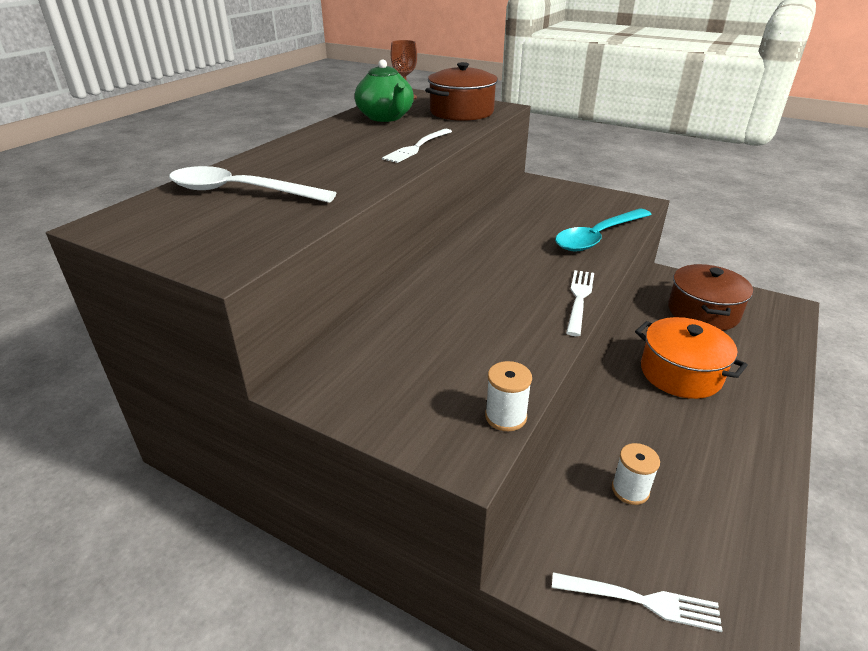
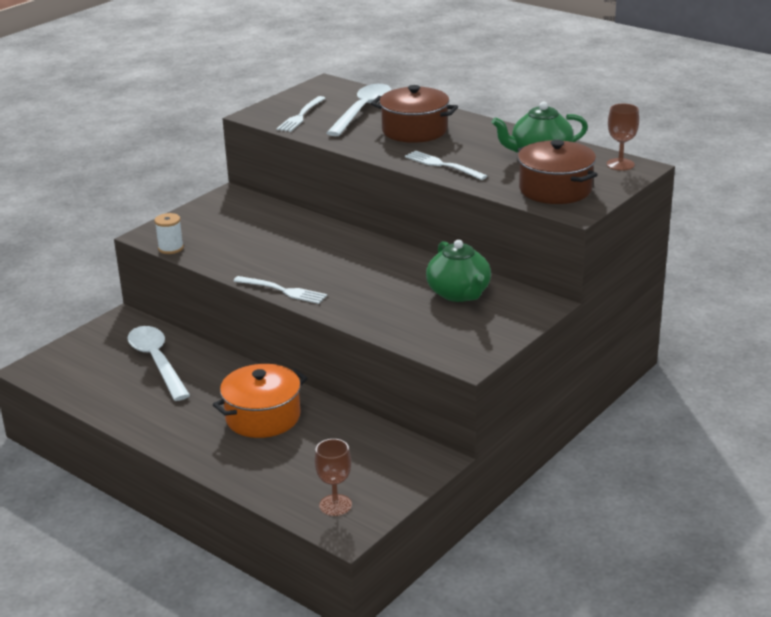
camera: 100 degrees right, 5 degrees down
white fork [552,572,723,632] -> white fork moved to [276,96,325,132]
turquoise spoon [555,208,652,251] -> none
white spool [612,443,660,505] -> white spoon [127,326,190,401]
brown pot [668,264,753,331] -> brown pot moved to [371,85,458,143]
none -> brown goblet [315,439,352,516]
none -> green teapot [426,240,491,302]

